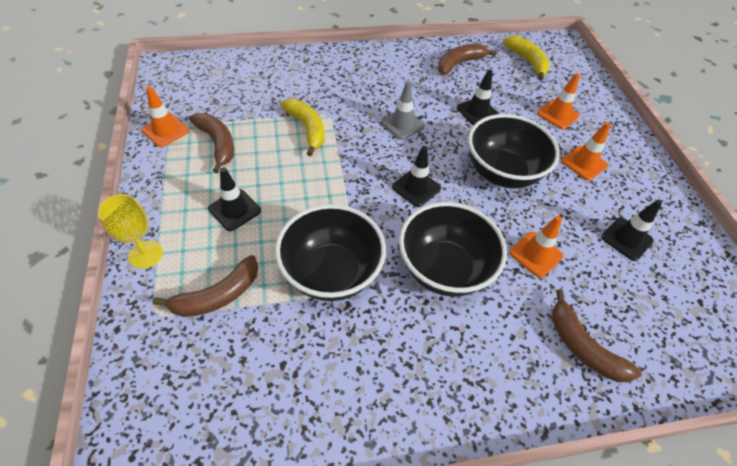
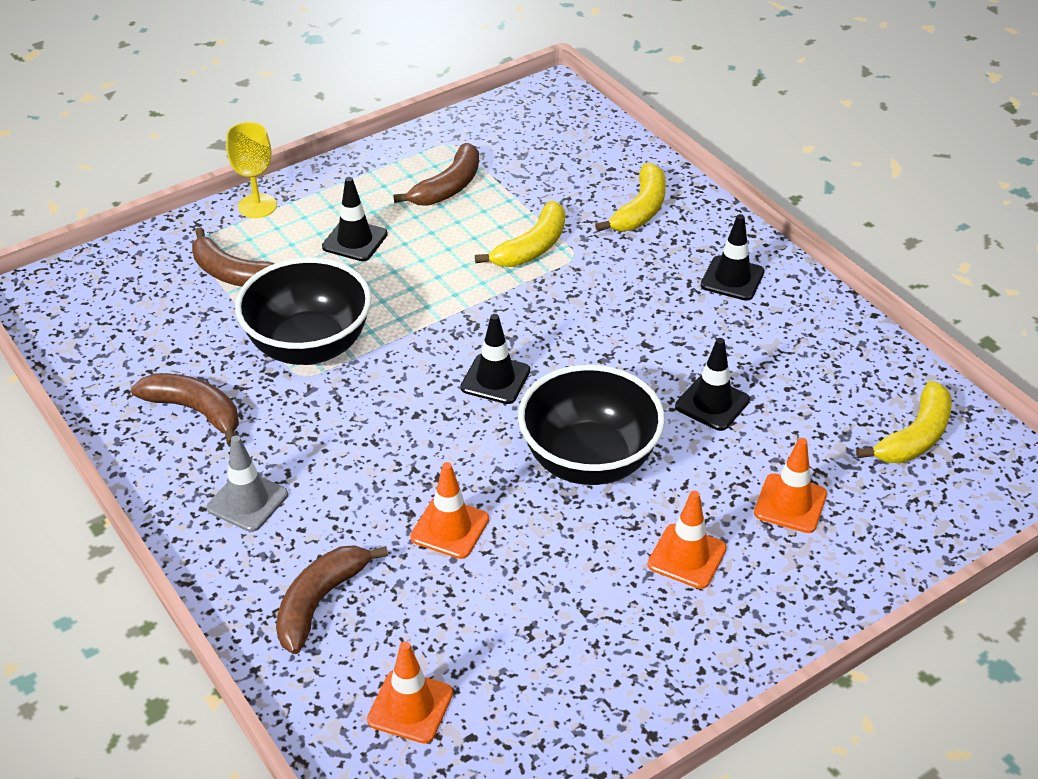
camera: 70 degrees right, 10 degrees down
orange traffic cone [141,86,190,147] -> orange traffic cone moved to [367,641,453,743]
grey traffic cone [381,81,425,140] -> grey traffic cone moved to [207,435,288,532]
black bowl [399,202,507,296] -> none
brown banana [438,43,497,75] -> brown banana moved to [131,373,239,446]
black traffic cone [601,200,662,261] -> black traffic cone moved to [701,214,764,301]
none -> yellow banana [595,163,666,232]

